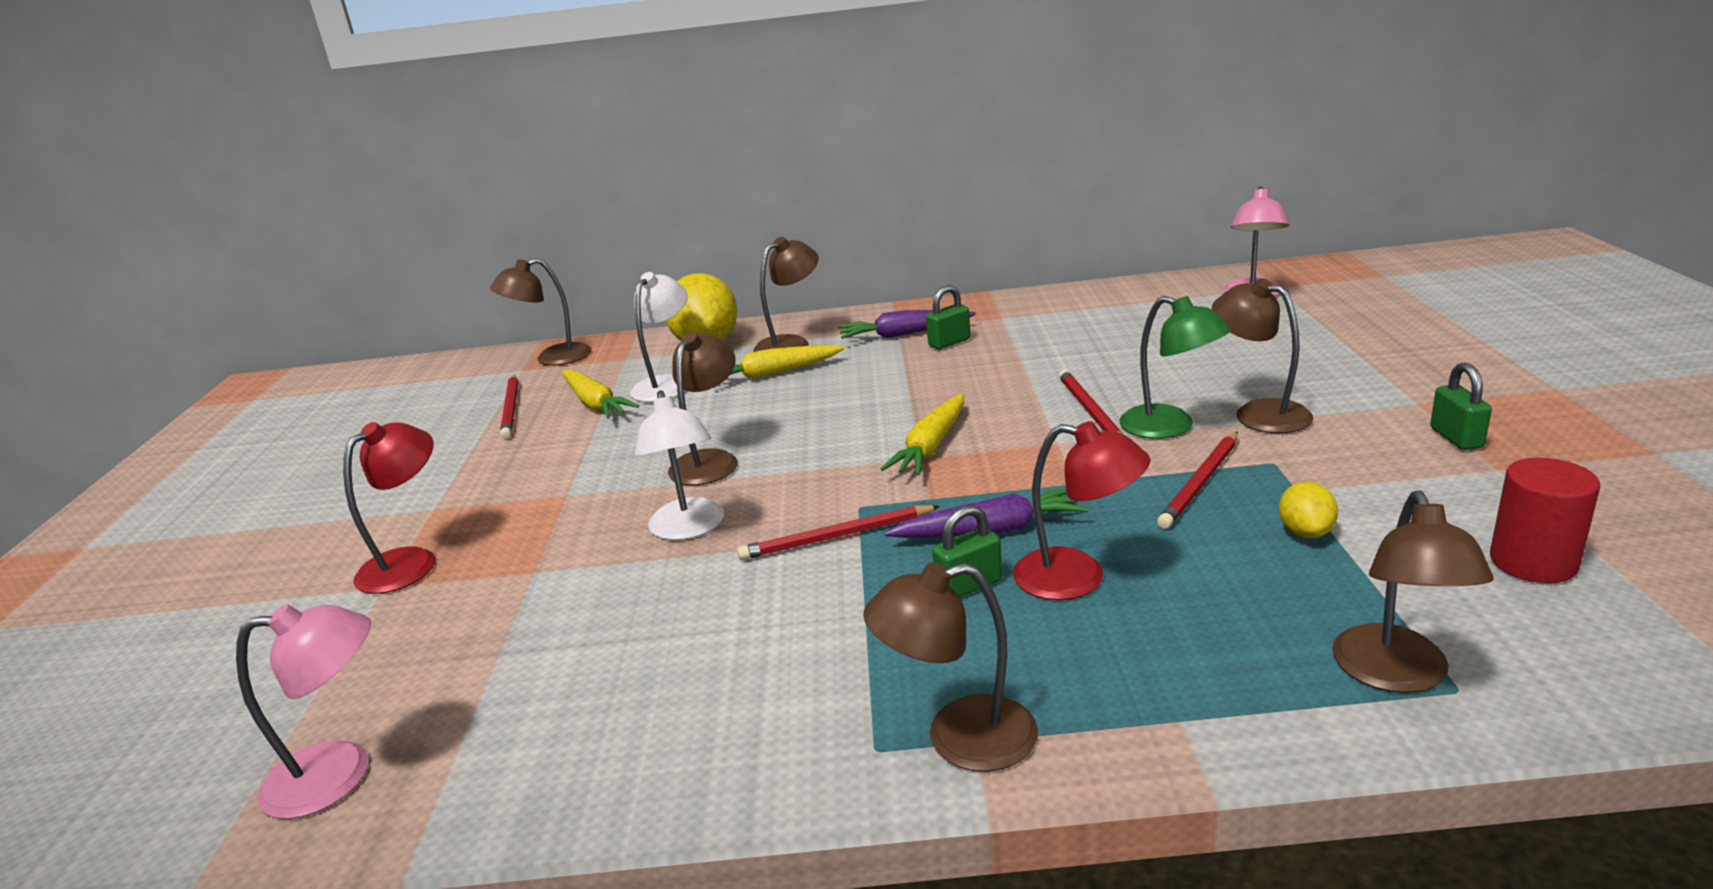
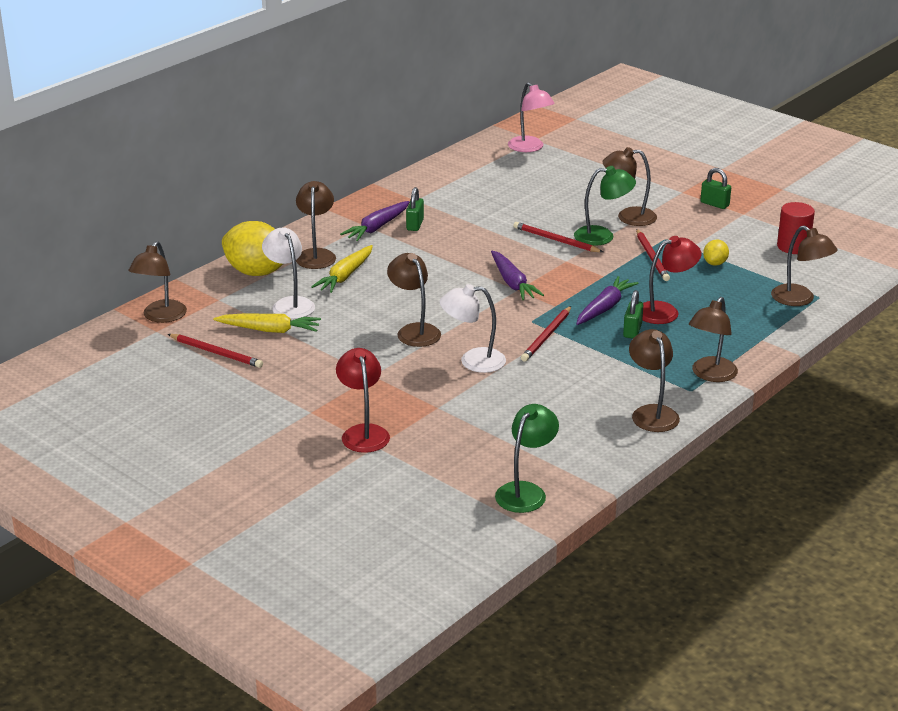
camera: 50 degrees left, 5 degrees up
pink lamp [236,604,371,819] -> green lamp [495,404,559,513]
white lamp [635,390,724,540] -> white lamp turned 150 degrees clockwise [440,284,506,373]
yellow carrot [881,393,964,475] -> purple carrot [491,251,544,300]
yellow lemon [1279,481,1338,539] -> yellow lemon turned 60 degrees clockwise [703,240,729,266]
none -> brown lamp [629,329,680,432]

